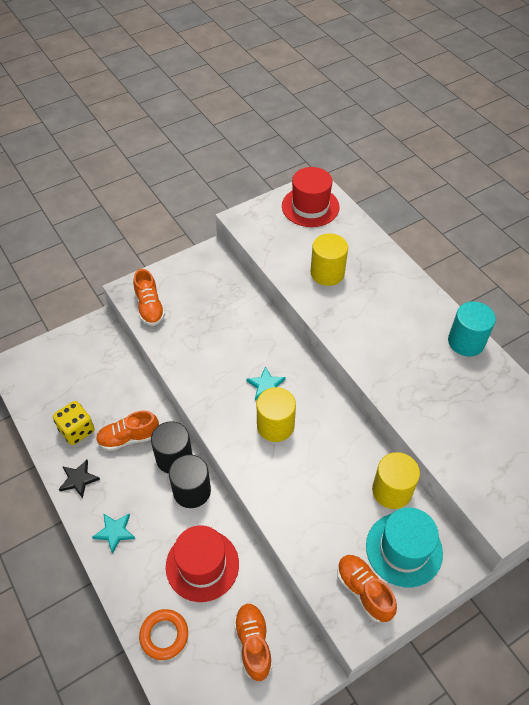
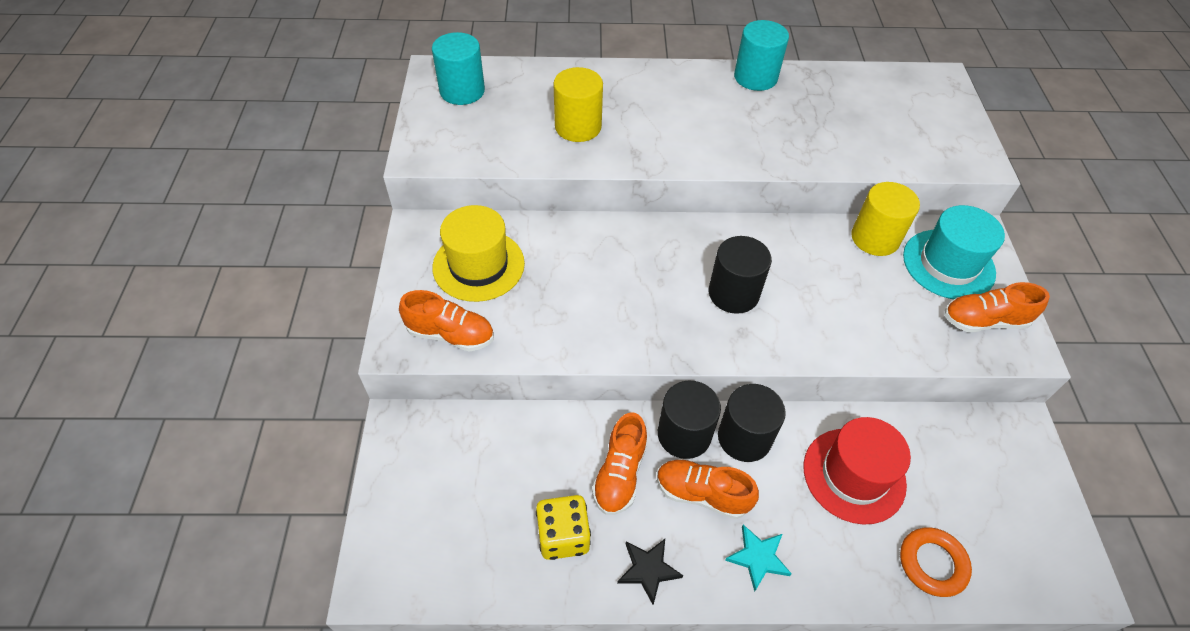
camera: 60 degrees left, 0 degrees up
orange shoe [233,603,272,681] -> orange shoe moved to [657,459,759,519]
turquoise star [247,366,286,400] -> none
yellow cylinder [257,387,296,442] -> black cylinder [709,236,772,314]
red hat [282,167,340,227] -> turquoise cylinder [432,32,485,105]
none -> yellow hat [432,205,525,302]

